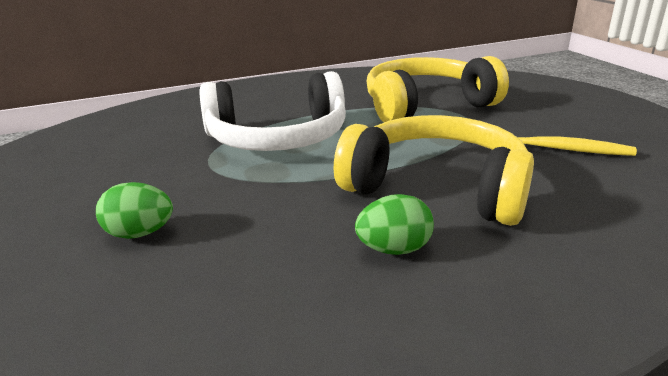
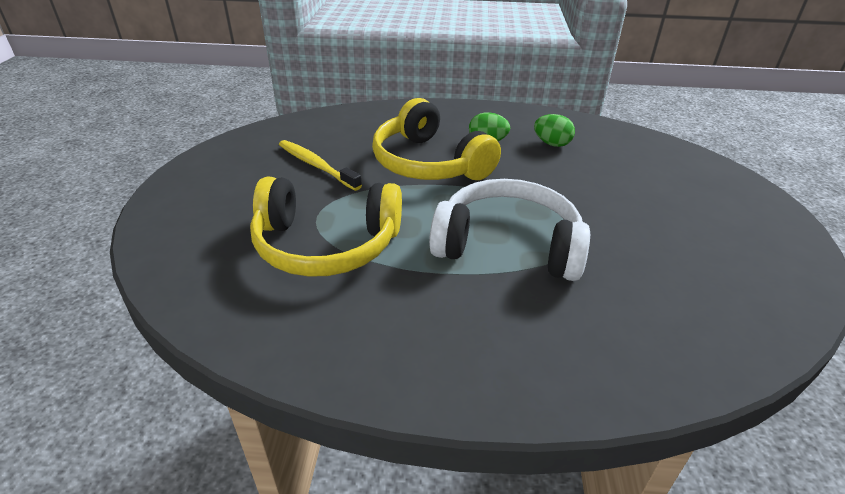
camera: 155 degrees left, 10 degrees up
green egg [96,182,173,239] -> green egg moved to [534,114,575,147]

